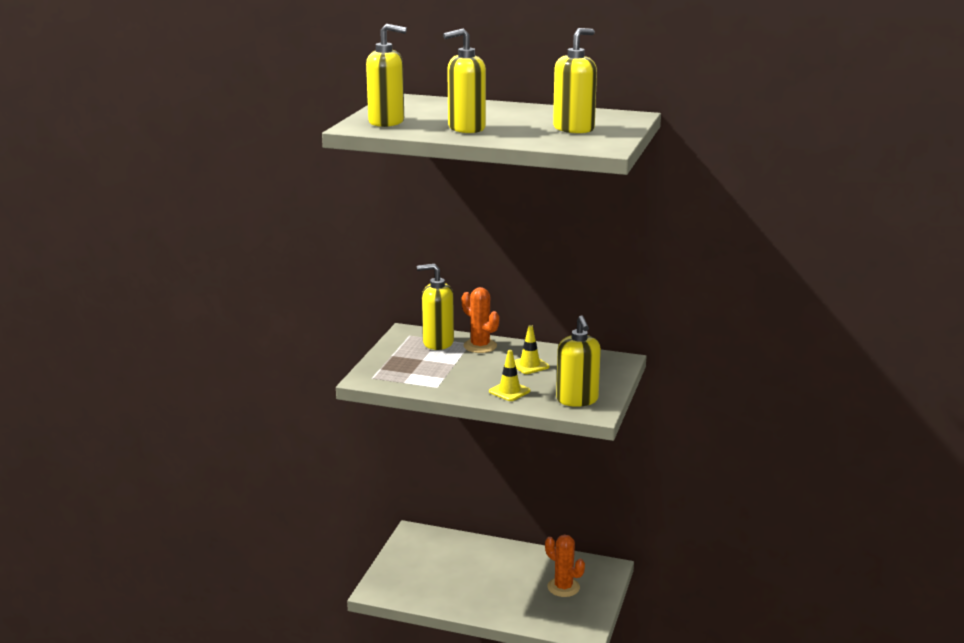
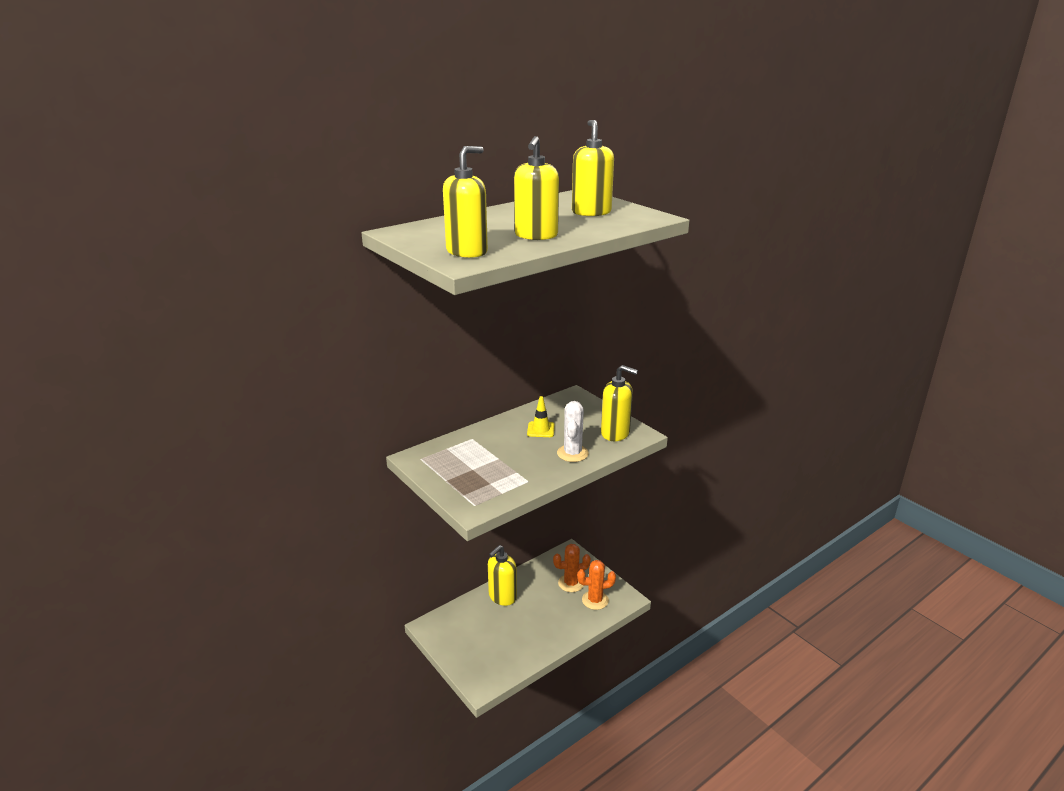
camera: 55 degrees left, 5 degrees up
yellow soap dispenser [417,264,454,350] -> yellow soap dispenser moved to [488,545,517,606]
orange cactus [462,287,499,353] -> orange cactus moved to [577,560,616,610]
yellow traffic cone [489,350,531,401] -> white cactus [557,401,589,462]

